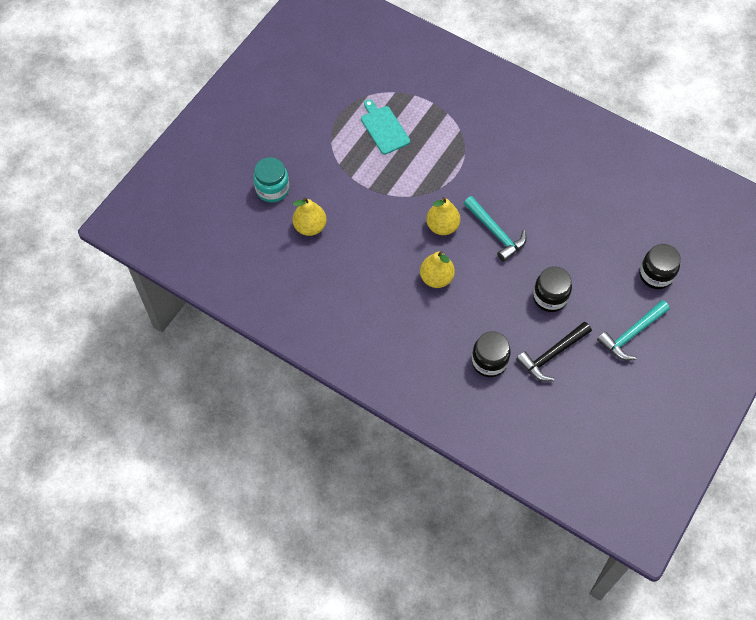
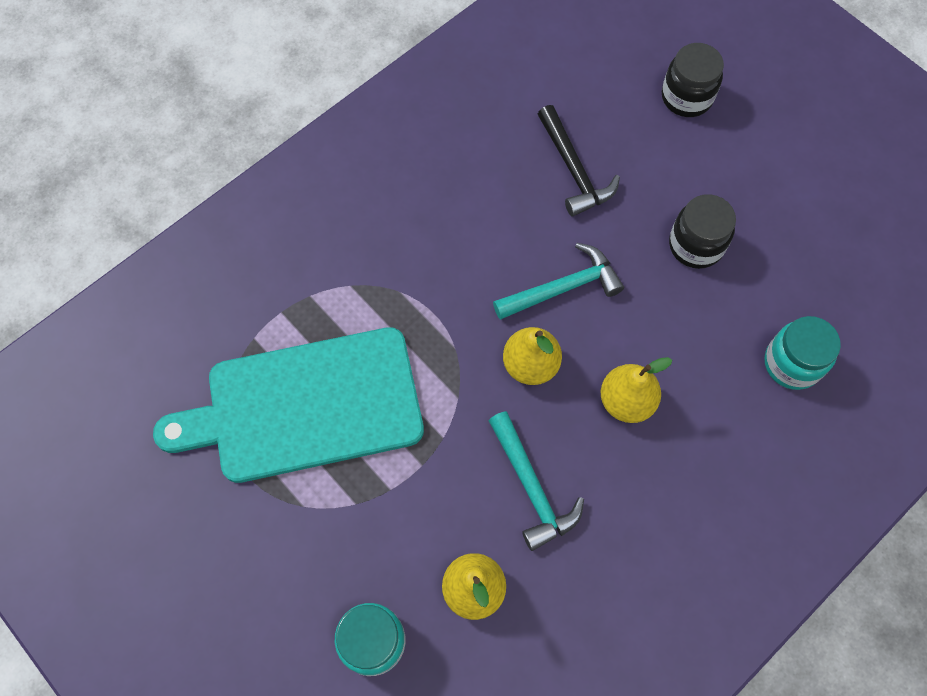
camera: 75 degrees left, 5 degrees up
turquoise cutting board [361,99,410,154] -> turquoise cutting board [153,327,424,483], size x2.15
black jar [472,331,511,377] -> turquoise jar [764,316,841,390]
black hammer [516,322,592,381] -> black hammer moved to [538,105,620,217]
turquoise hammer [597,300,670,360] -> turquoise hammer moved to [489,411,584,551]

